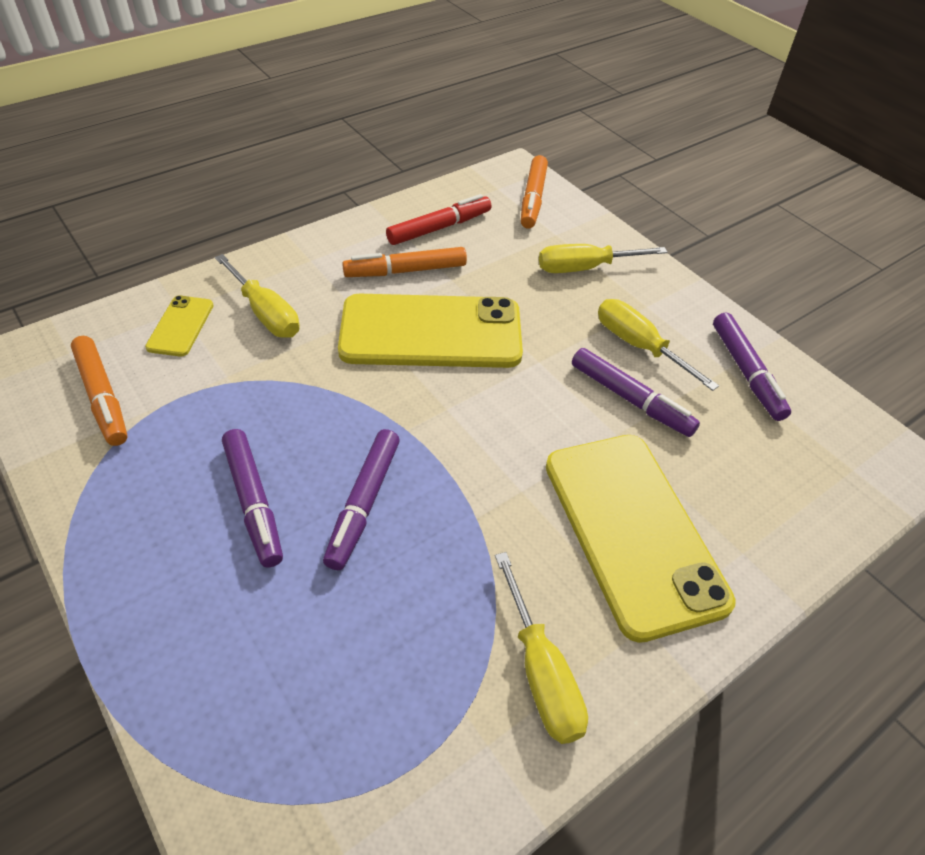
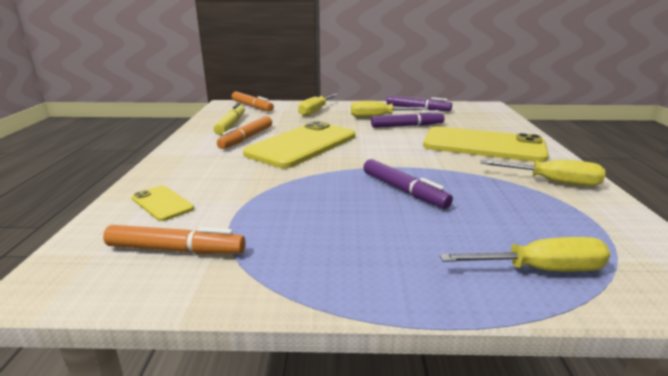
camera: 50 degrees left, 25 degrees down
yellow screwdriver [215,254,300,338] -> yellow screwdriver moved to [440,237,610,272]
purple marker [222,429,283,567] -> none
red marker [386,194,491,245] -> yellow marker [213,103,245,135]

